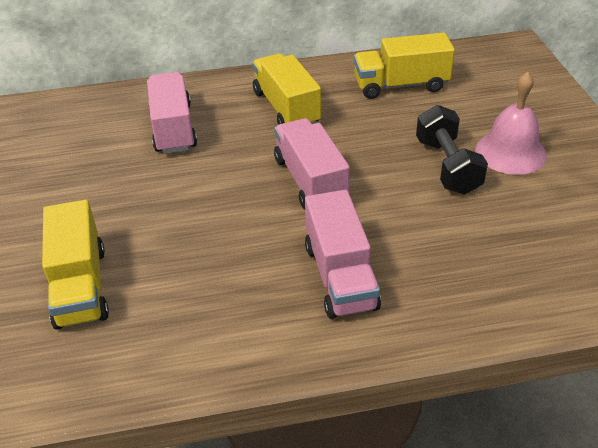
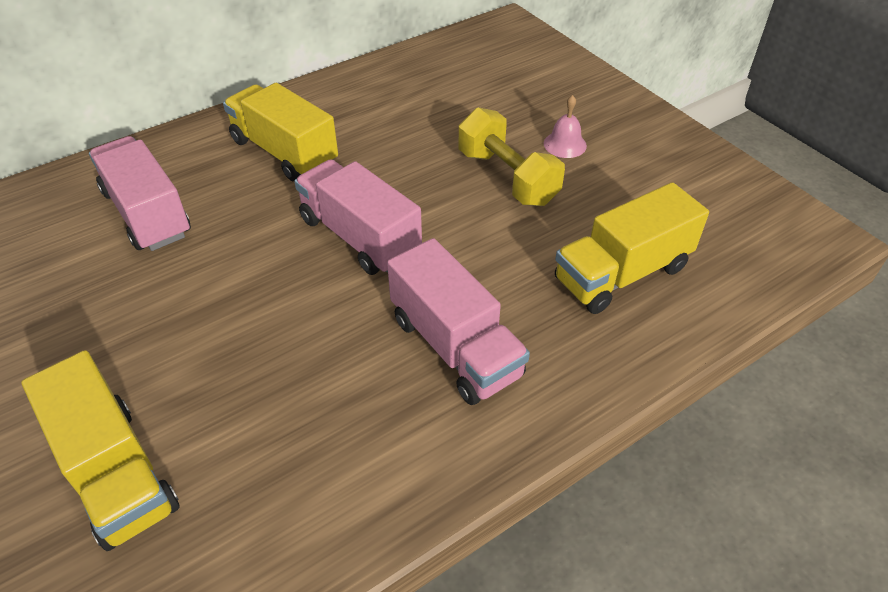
camera: 25 degrees left, 5 degrees up
yellow truck [354,33,455,99] -> yellow truck moved to [555,182,709,314]
black dumbbell [416,105,488,195] -> yellow dumbbell [458,107,565,206]
pink bell [475,72,547,175] -> pink bell [544,95,587,158], size x0.53

